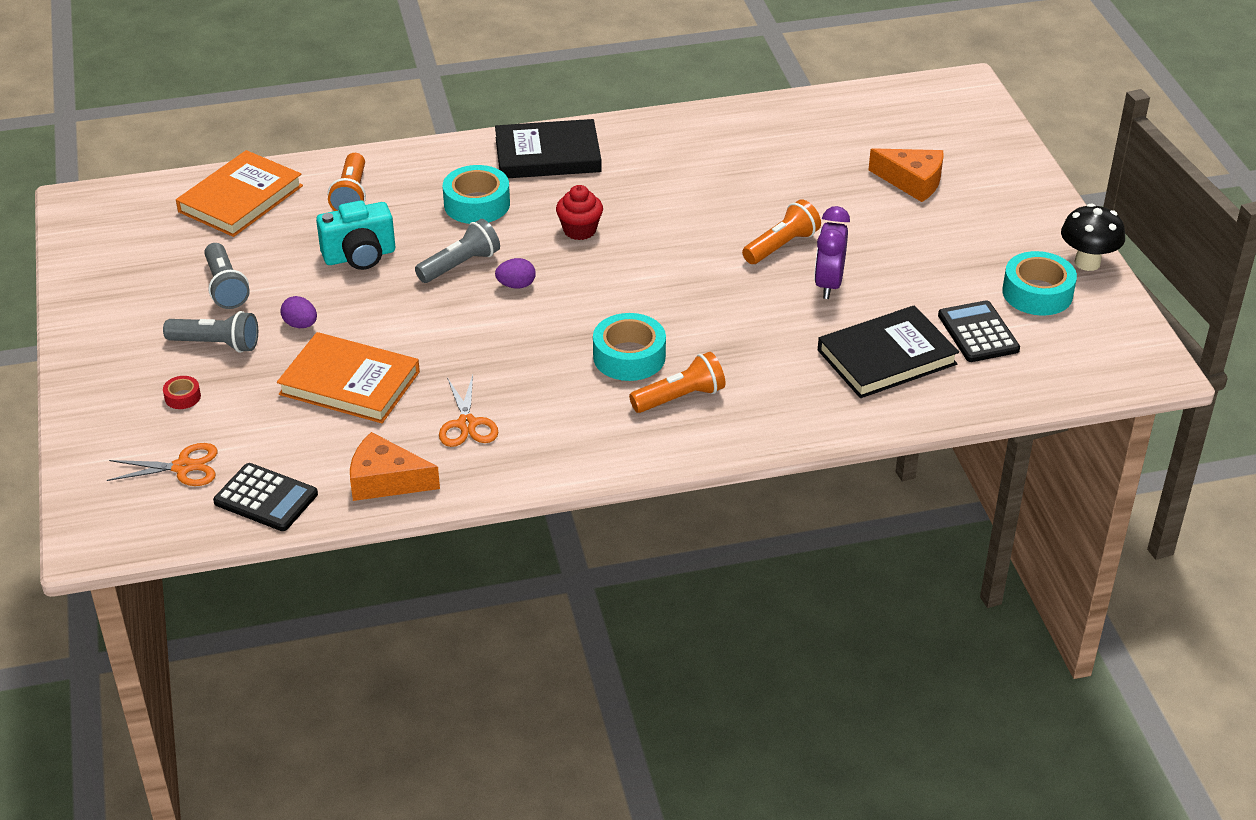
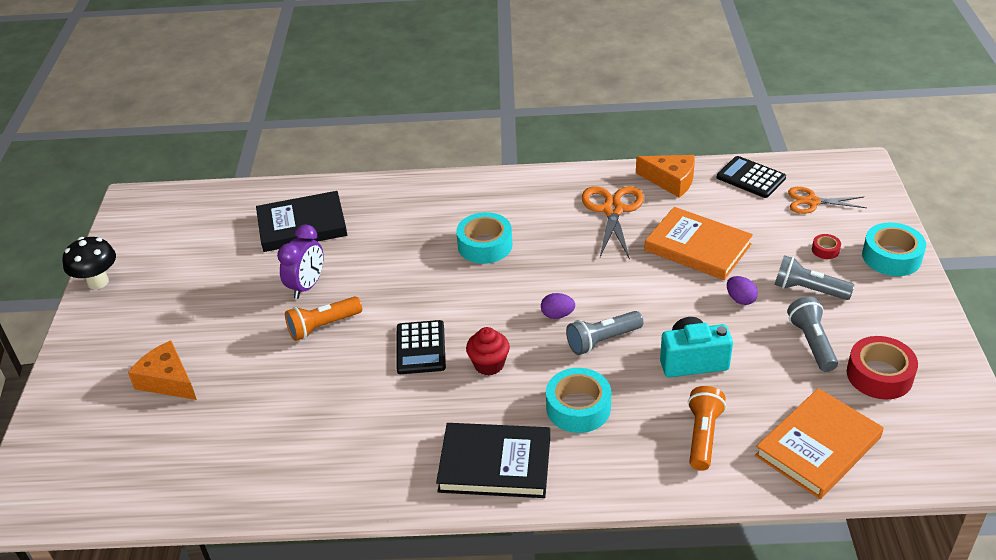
camera: 165 degrees left, 0 degrees up
orange scissors [439,375,498,447] -> orange scissors [582,186,644,260], size x1.50
orange flashlight [629,352,725,413] -> none
black calculator [938,300,1020,362] -> black calculator moved to [396,320,446,374]
turquoise tape [1002,251,1077,315] -> turquoise tape moved to [862,222,926,276]
none -> red tape [847,336,918,399]

